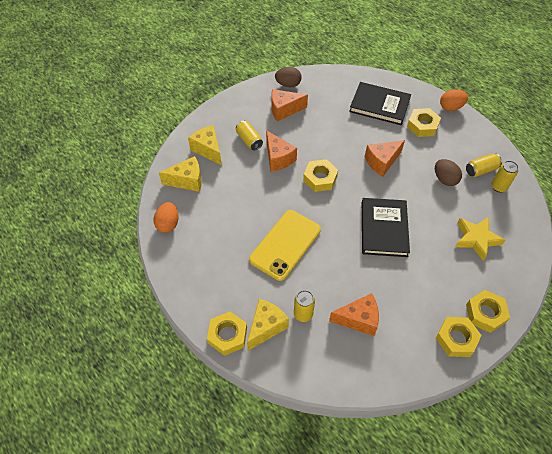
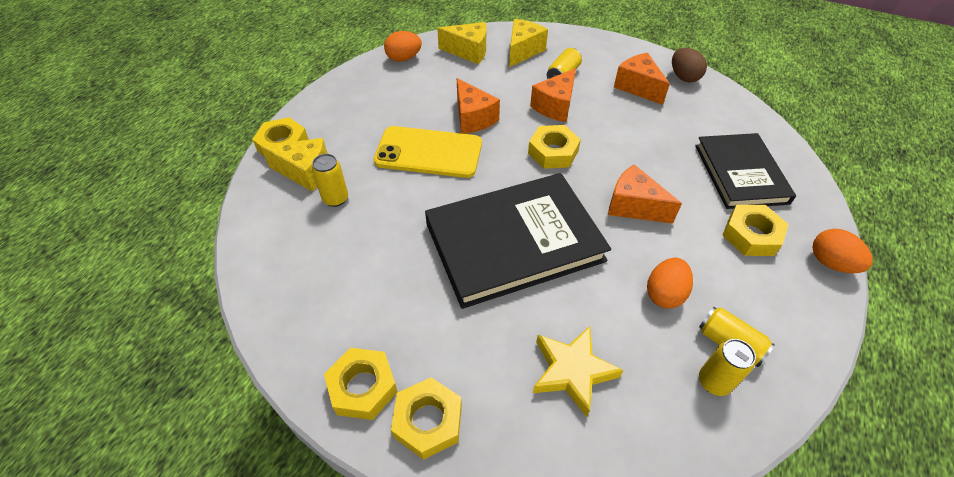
camera: 65 degrees right, 5 degrees down
yellow cheese [159,156,202,192] -> yellow cheese turned 45 degrees counterclockwise [437,22,487,64]
orange cheese [329,293,379,336] -> orange cheese moved to [457,78,500,134]
black book [362,198,410,257] -> black book [425,173,611,309], size x1.54
brown egg [435,159,462,186] -> orange egg [647,258,693,309]

